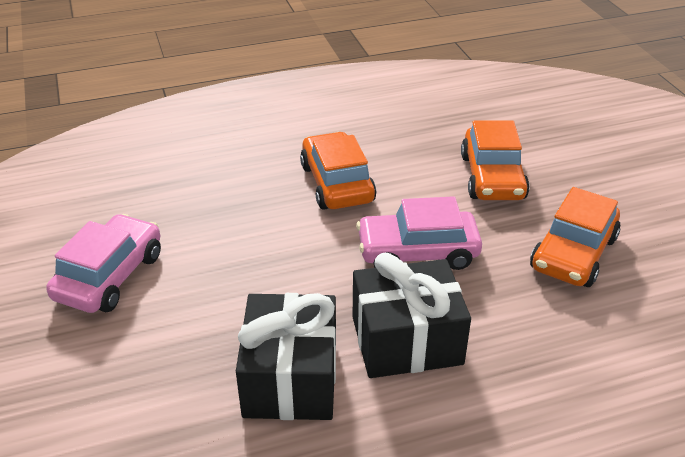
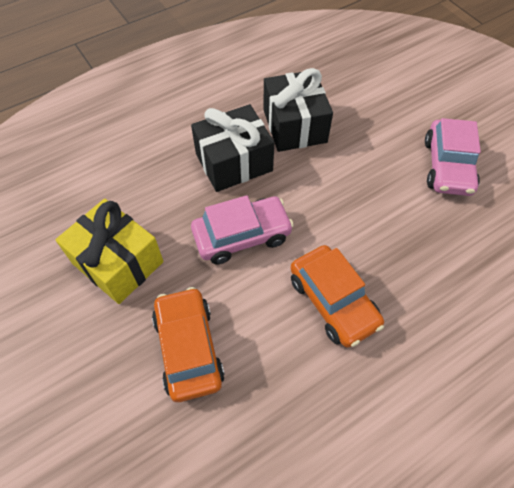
camera: 165 degrees right, 20 degrees up
orange car [530,187,620,287] -> yellow gift [56,199,164,304]

